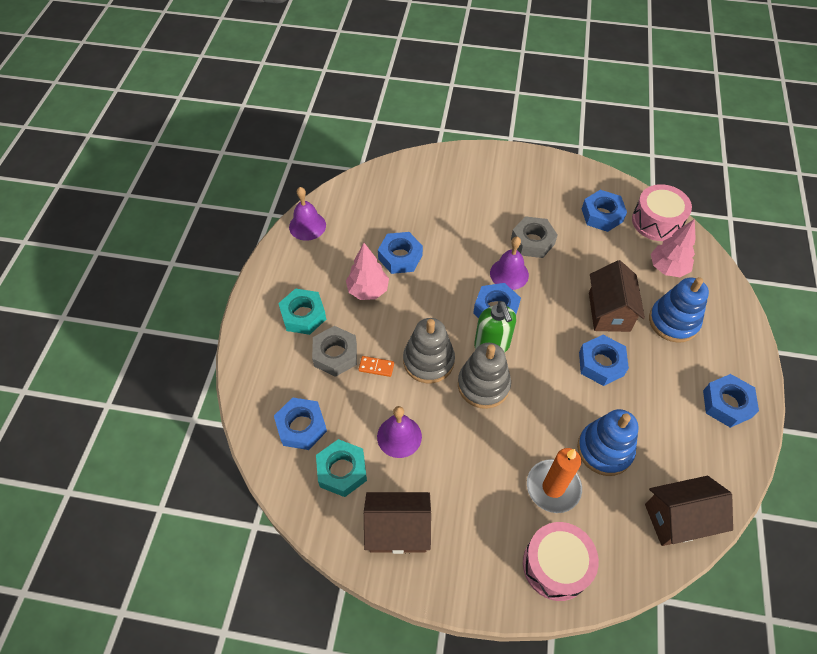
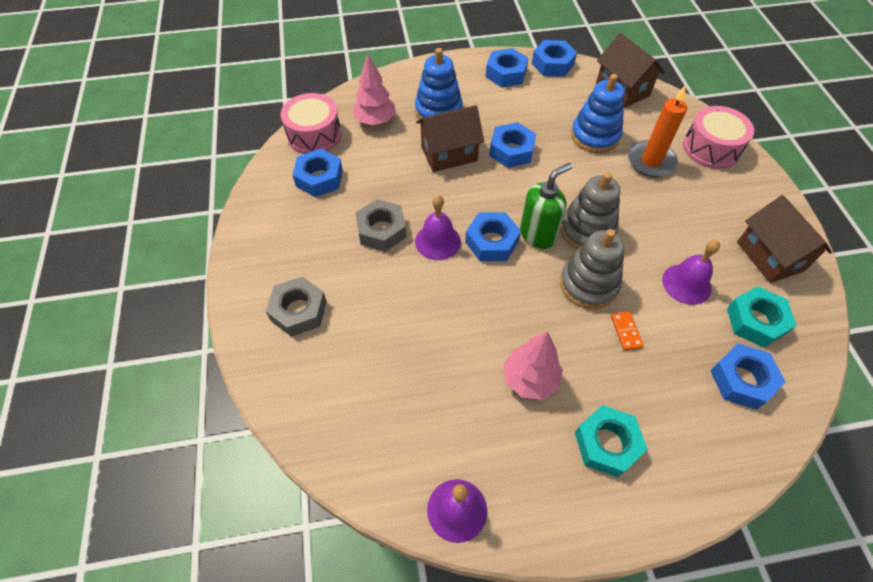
camera: 110 degrees left, 0 degrees up
grey nut [312,326,357,377] -> grey nut moved to [266,277,327,337]
blue nut [378,232,423,274] -> blue nut moved to [532,40,577,77]

